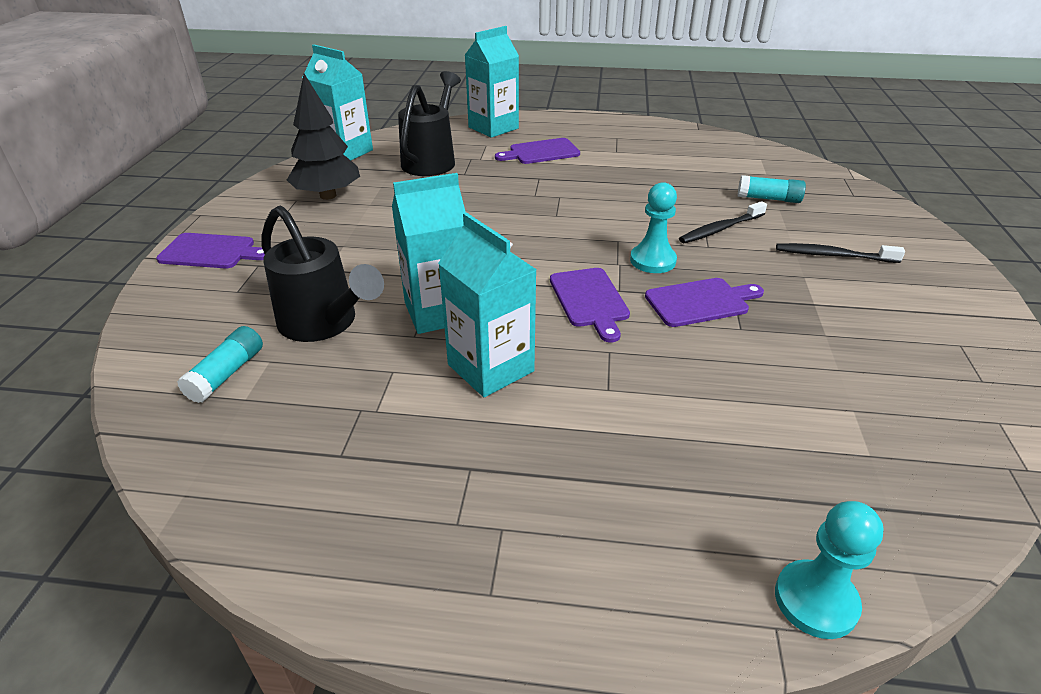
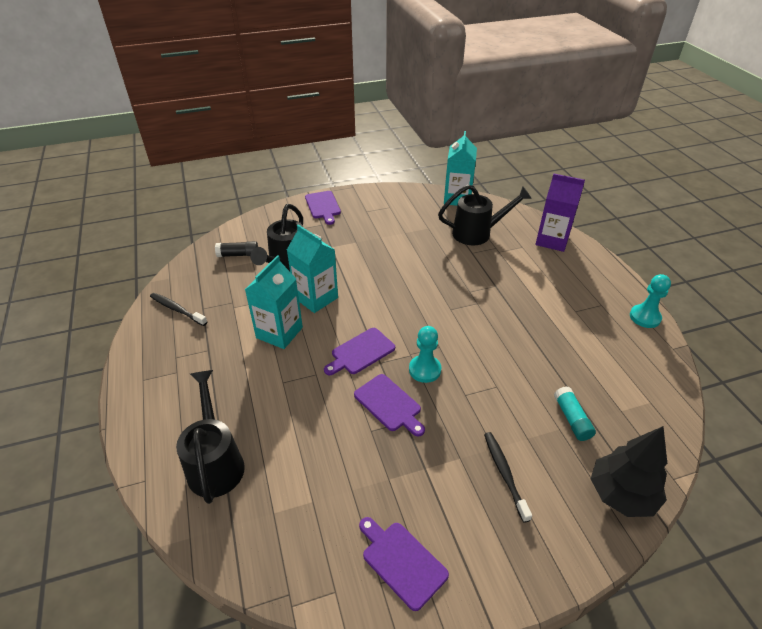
camera: 65 degrees right, 5 degrees up
turquoise glue stick [177,326,263,403] -> black glue stick [215,241,258,257]
black tree [287,74,360,200] -> black tree moved to [591,426,667,517]
turquoise carton [465,26,519,138] -> purple carton [535,174,585,252]
purple cutting board [495,138,580,164] -> purple cutting board moved to [359,517,449,611]
black toothbrush [679,201,767,243] -> black toothbrush moved to [150,293,207,326]
turquoise pawn [775,501,884,639] -> turquoise pawn moved to [630,274,671,328]
none -> black watering can [176,370,245,504]

